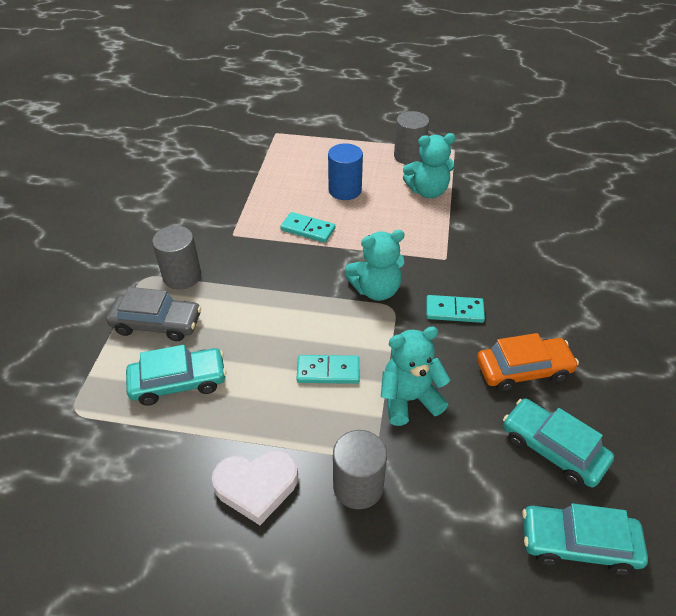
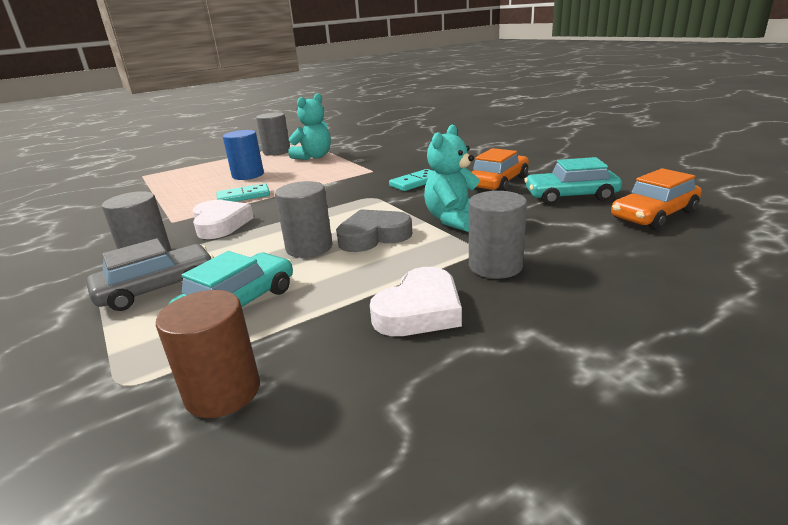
camera: 40 degrees left, 20 degrees down
turquoise domino [296,355,359,384] -> grey heart [336,209,412,252]
turquoise teddy bear [345,230,404,301] -> none
turquoise car [522,503,648,575] -> orange car [611,168,702,230]
none -> brown cylinder [156,290,260,418]
none -> white heart [192,200,254,239]
none -> grey cylinder [275,181,333,258]

